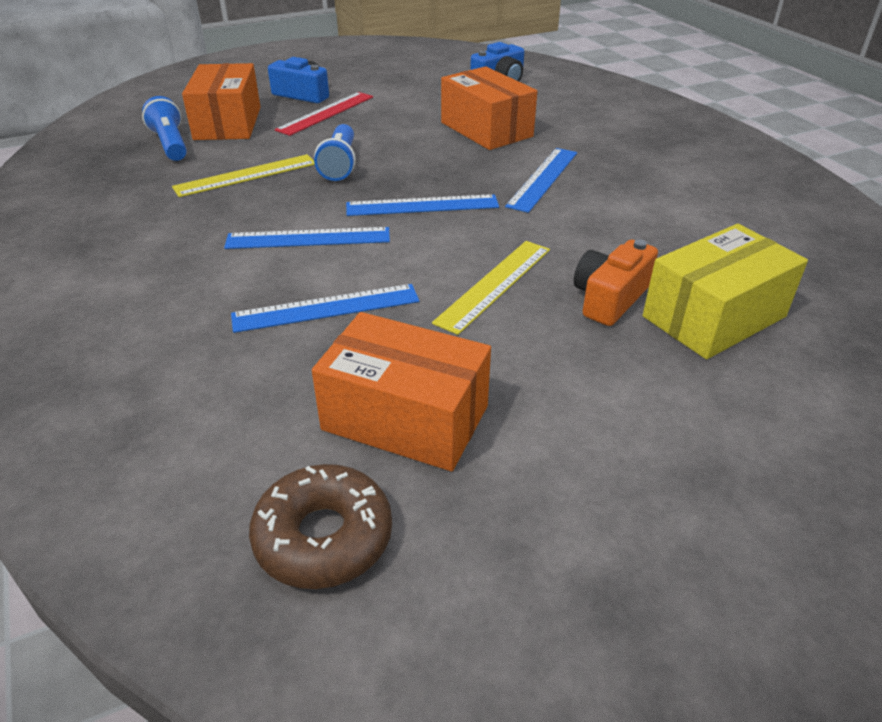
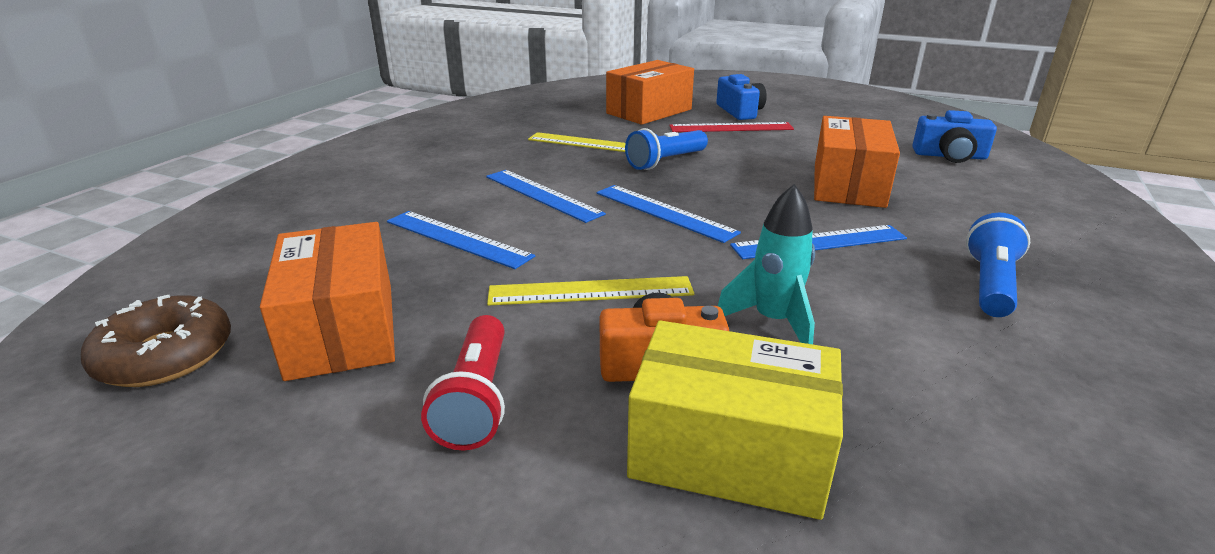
camera: 50 degrees right, 10 degrees down
blue flashlight [142,96,187,161] -> blue flashlight moved to [966,212,1030,317]
none -> red flashlight [421,315,505,451]
none -> turquoise rocket [718,184,815,344]

